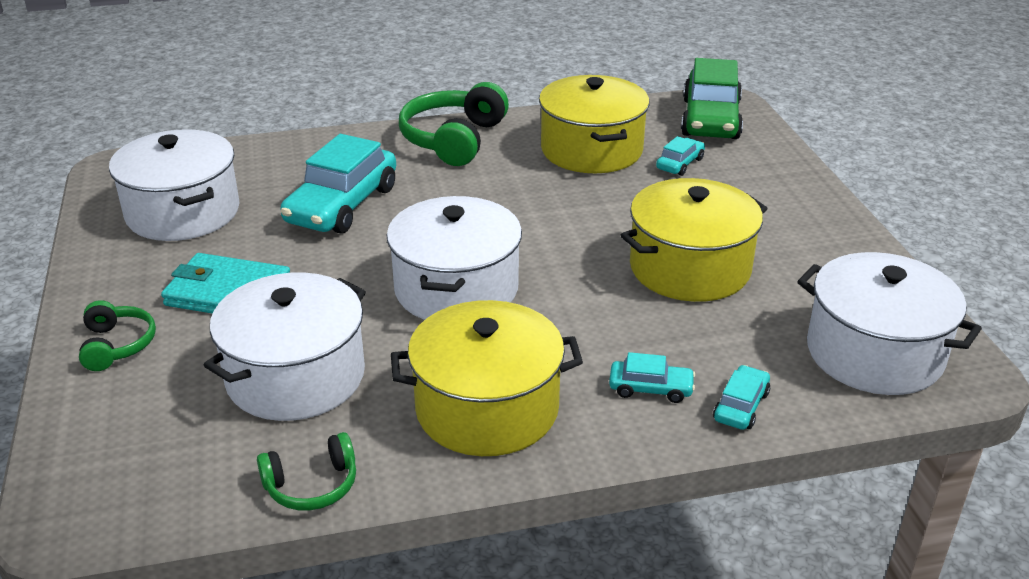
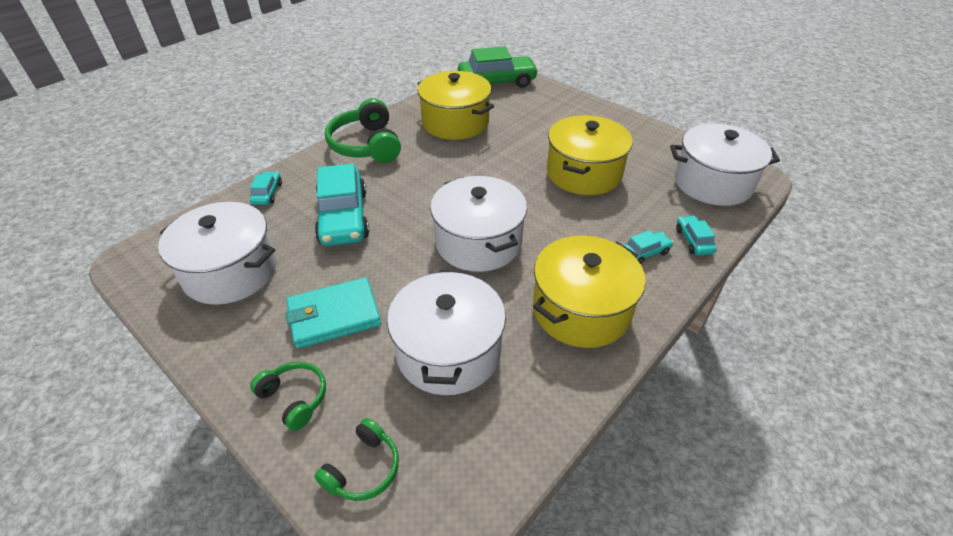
camera: 35 degrees left, 10 degrees up
green headphones [257,432,356,511] -> green headphones moved to [314,418,399,501]
turquoise car [656,136,705,176] -> turquoise car moved to [250,172,282,205]
green car [681,58,743,139] -> green car turned 75 degrees counterclockwise [458,46,539,88]

